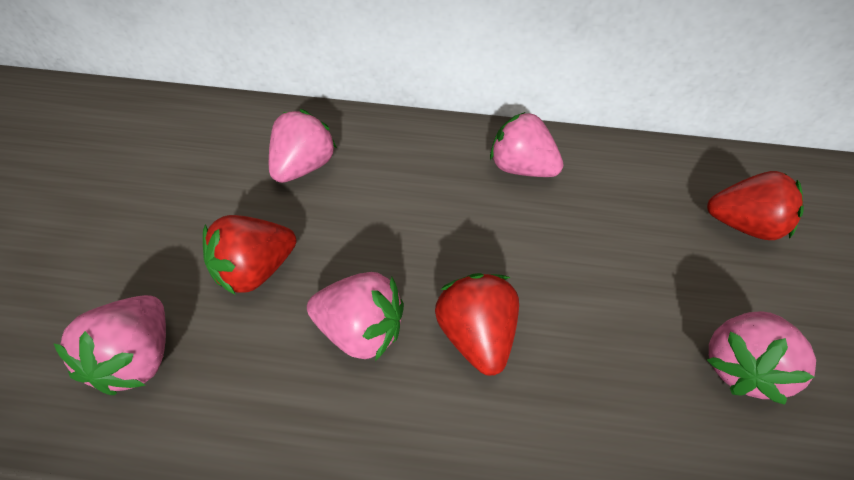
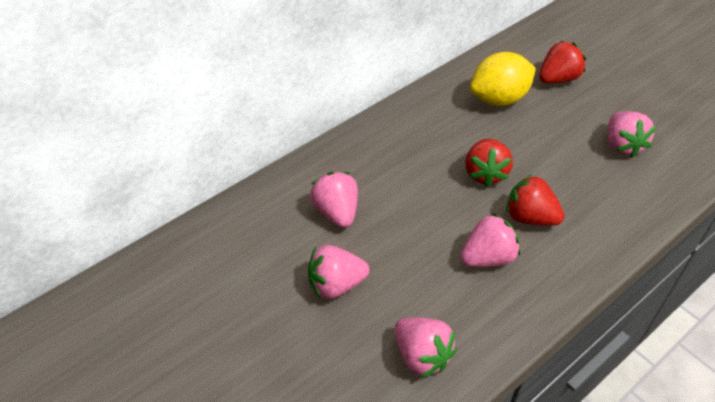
camera: 45 degrees left, 0 degrees up
red strawberry [203,215,296,295] -> red strawberry moved to [465,139,513,187]
pink strawberry [490,112,564,177] -> pink strawberry moved to [308,245,369,299]
none -> yellow lemon [470,52,536,106]

